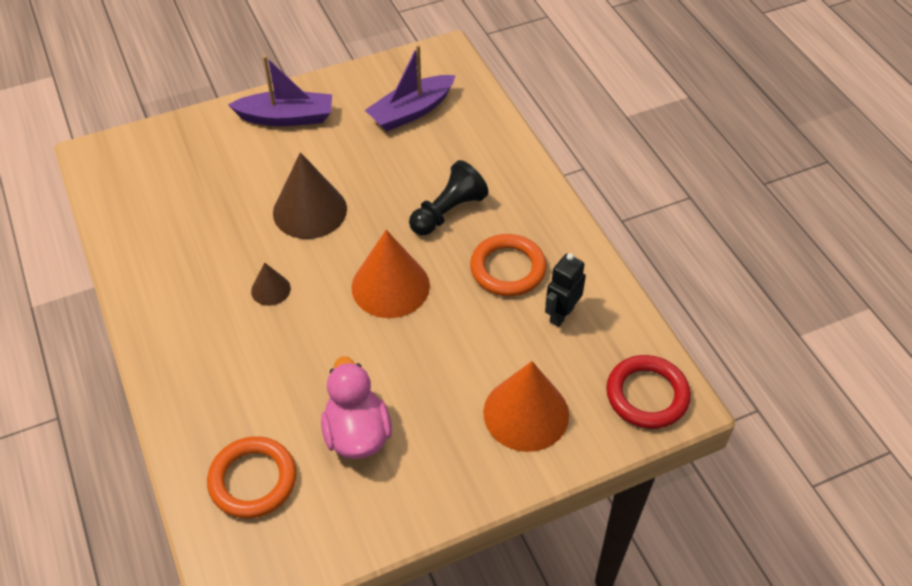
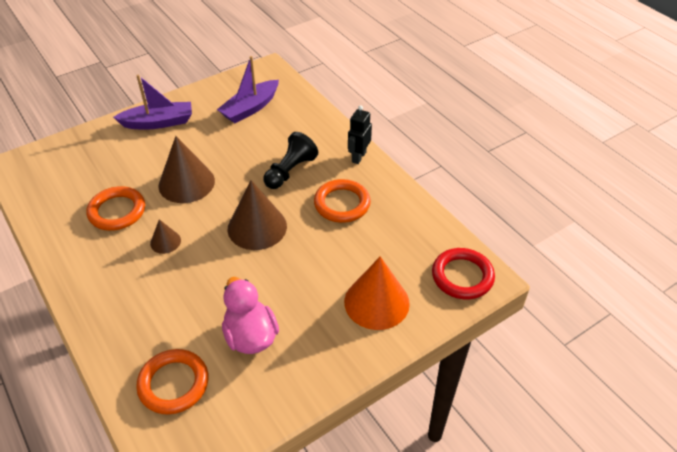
camera: 10 degrees left, 5 degrees down
orange cone [351,230,430,318] -> brown cone [228,180,287,250]
black robot [545,253,586,327] -> black robot moved to [348,106,372,164]
none -> orange ring [86,186,145,231]

